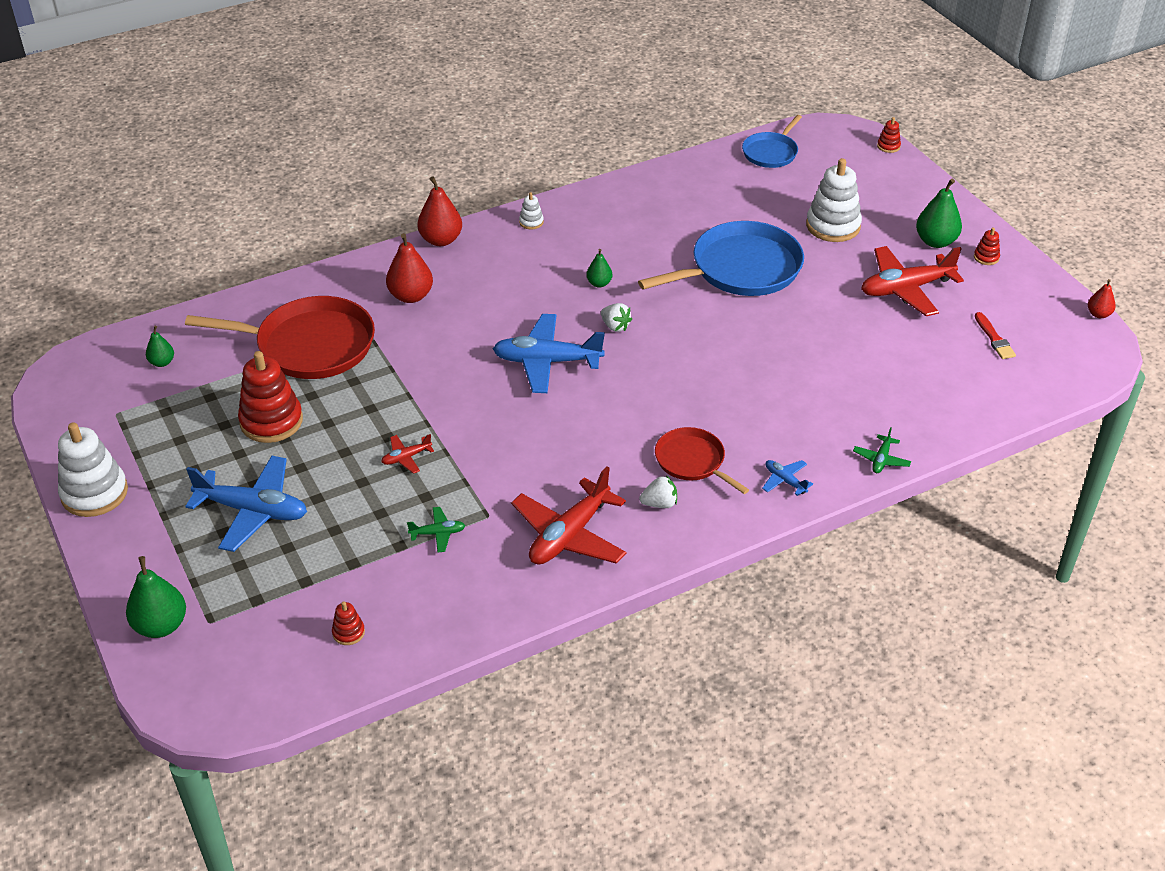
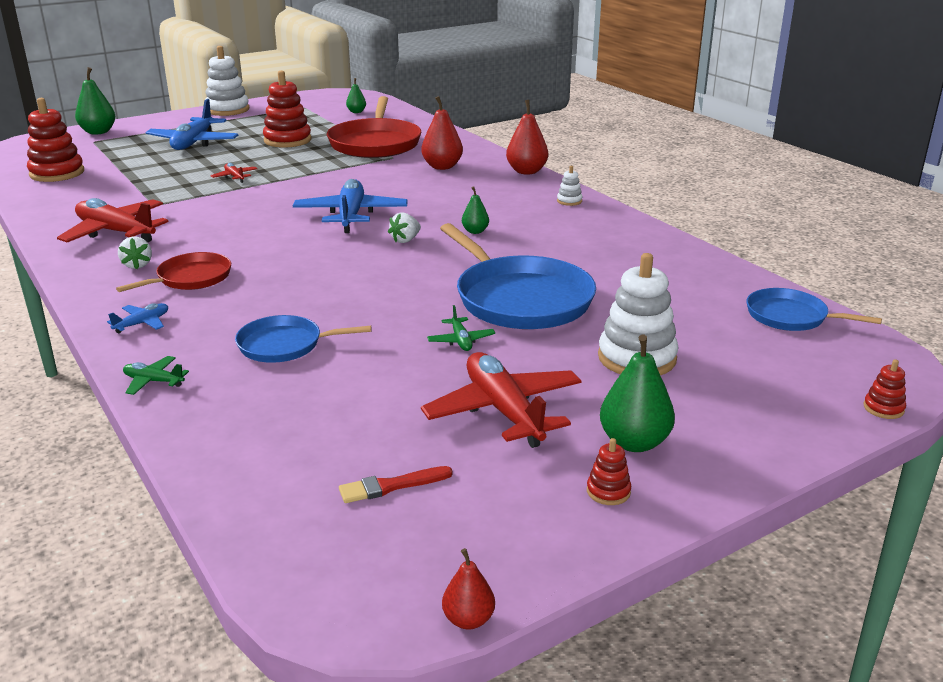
camera: 85 degrees right, 15 degrees down
red stacking toy [332,601,365,645] -> red stacking toy [27,98,84,182], size x2.21
green plane [407,507,465,552] -> green plane moved to [427,305,495,351]
none -> blue pan [235,315,372,363]

